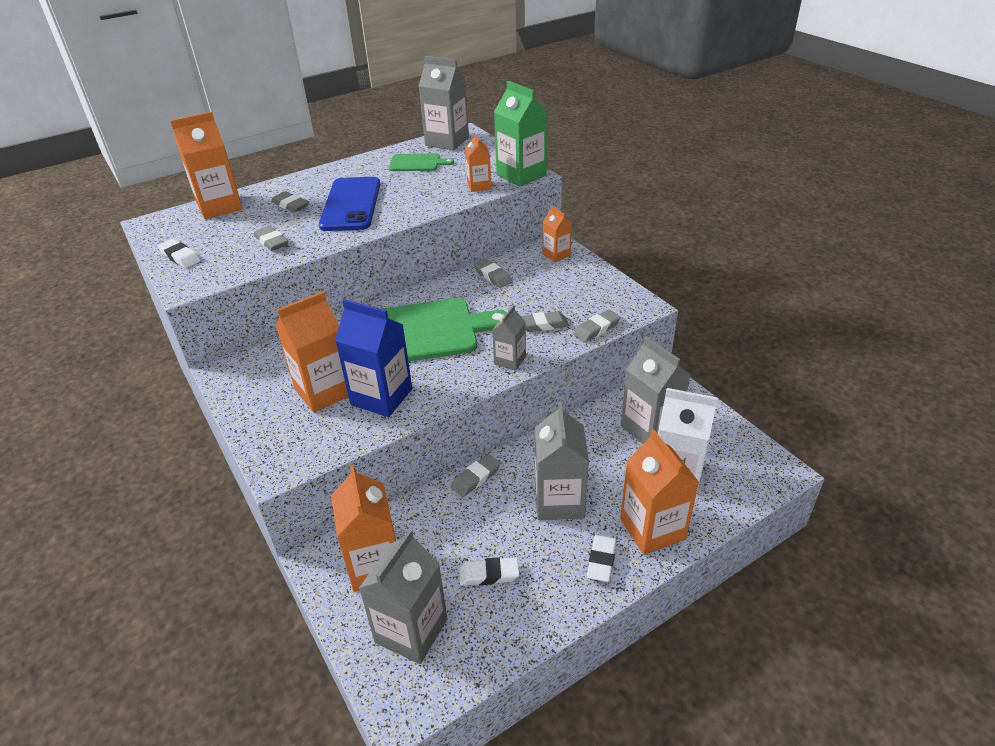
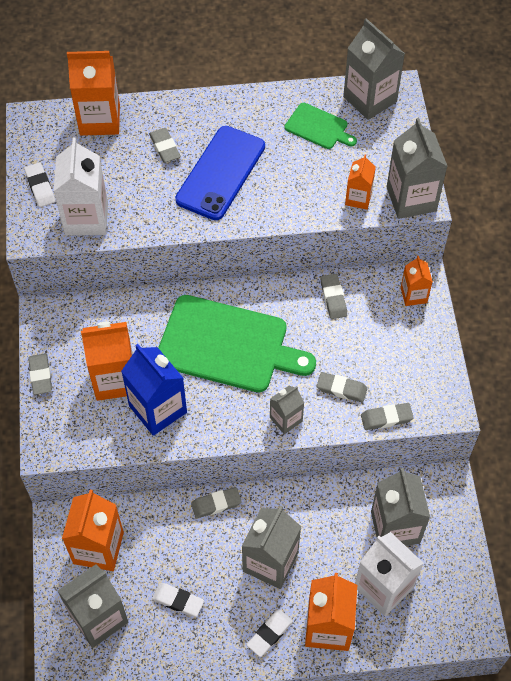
camera: 25 degrees right, 20 degrees up
grey eraser [254,226,288,251] -> grey eraser moved to [28,353,52,395]
green carton [494,81,547,187] -> grey carton [387,118,448,219]
none -> white carton [54,138,108,236]

